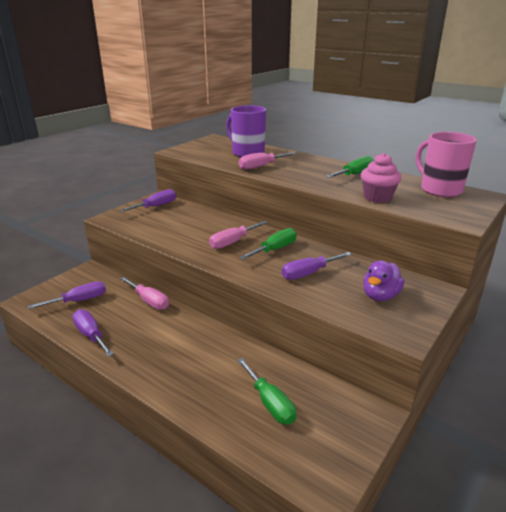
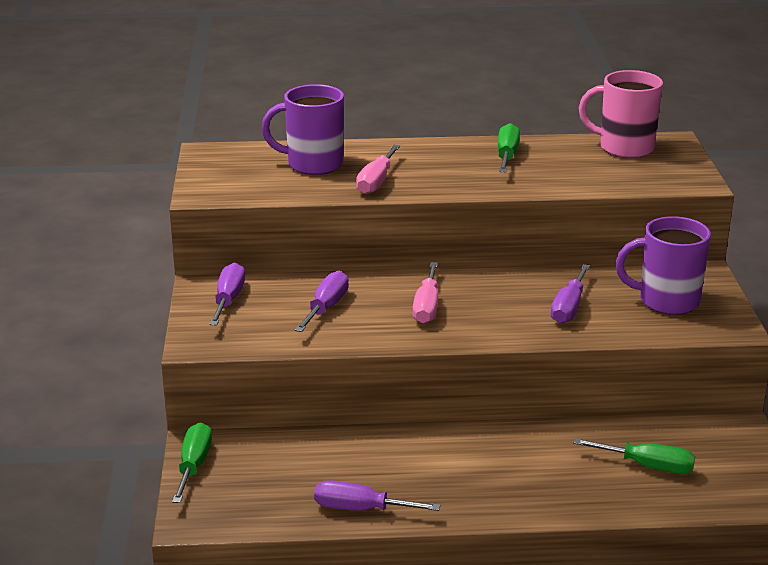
camera: 40 degrees left, 0 degrees up
purple screwdriver [28,281,106,309] -> purple screwdriver moved to [295,271,349,332]
pink screwdriver [120,277,169,310] -> none
green screwdriver [239,228,297,260] -> green screwdriver moved to [172,422,212,503]
pink cupcake [361,153,401,203] -> none
purple duck [363,260,404,301] -> purple mug [616,216,711,315]

